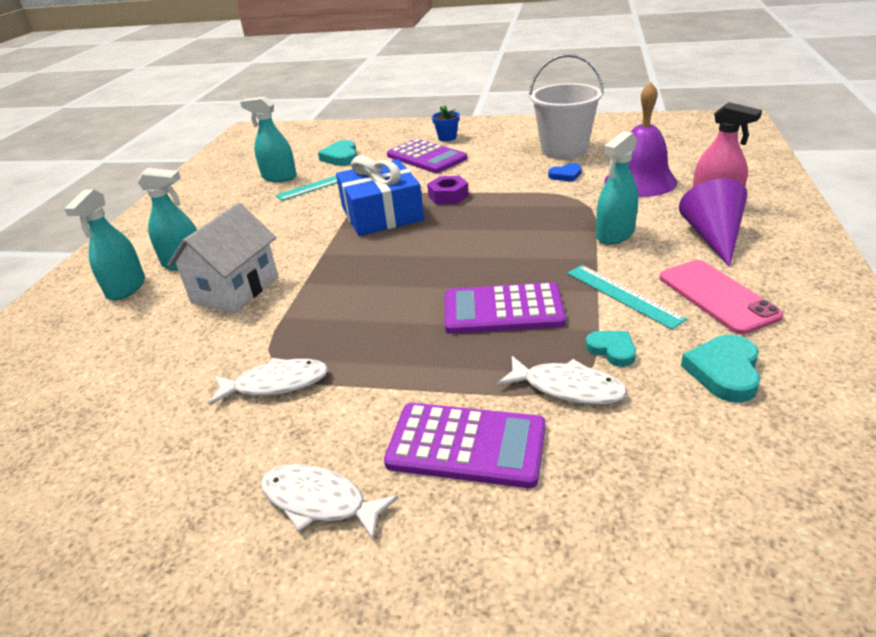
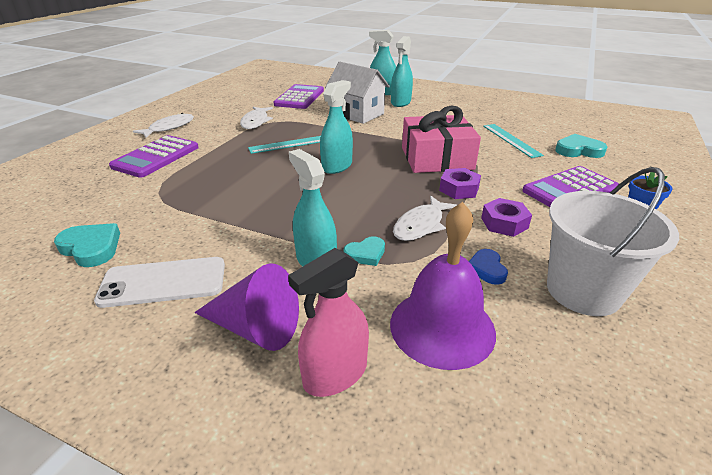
camera: 100 degrees right, 0 degrees up
turquoise spray bottle [240,97,297,182] -> turquoise spray bottle moved to [320,80,353,174]
blue gift [336,155,424,236] -> pink gift [402,105,481,173]
purple calculator [445,282,566,334] -> purple calculator moved to [274,84,324,109]
white fish [498,356,628,405] -> white fish moved to [393,196,457,241]
turquoise ruler [567,265,687,329] -> turquoise ruler moved to [248,136,321,154]
turquoise heart [585,331,636,367] -> turquoise heart moved to [343,236,385,266]
pink phone [659,260,784,334] -> white phone [94,257,225,308]
none -> purple nut [481,198,532,237]

